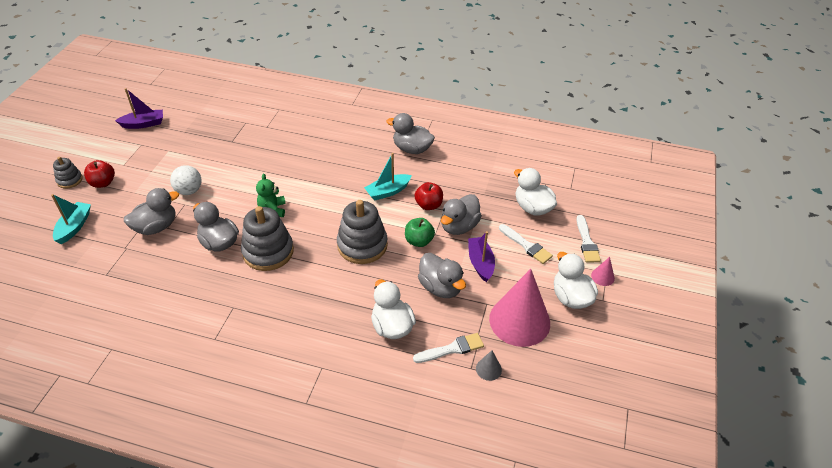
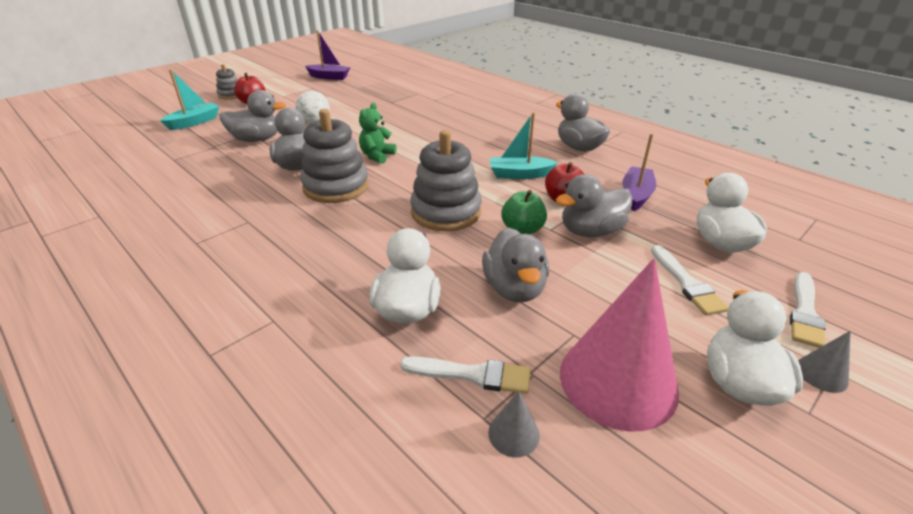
camera: 30 degrees right, 10 degrees down
purple boat [468,231,495,282] -> purple boat moved to [622,134,656,211]
pink cone [591,257,615,286] -> grey cone [798,331,851,393]

